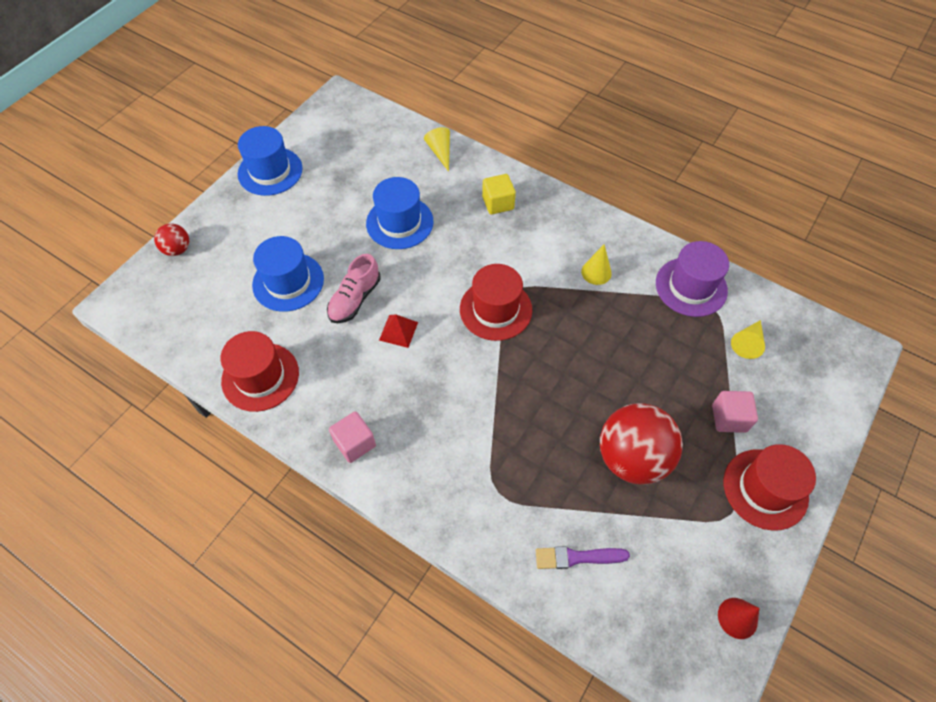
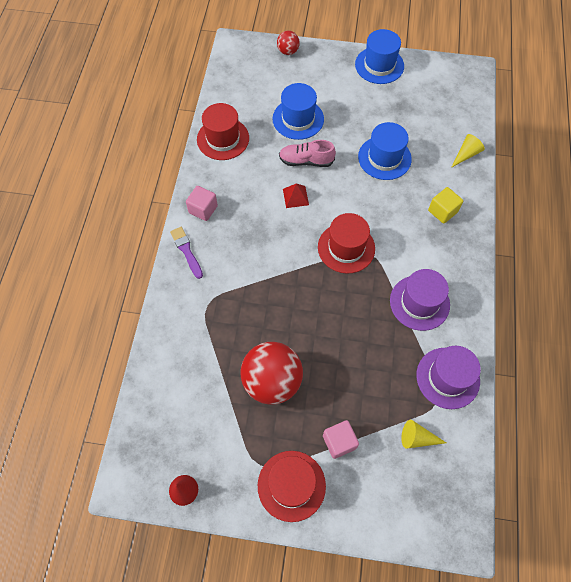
camera: 65 degrees right, 5 degrees up
purple brush [536,546,630,569] -> purple brush moved to [170,227,203,279]
yellow cone [581,244,612,285] -> purple hat [390,269,450,331]

